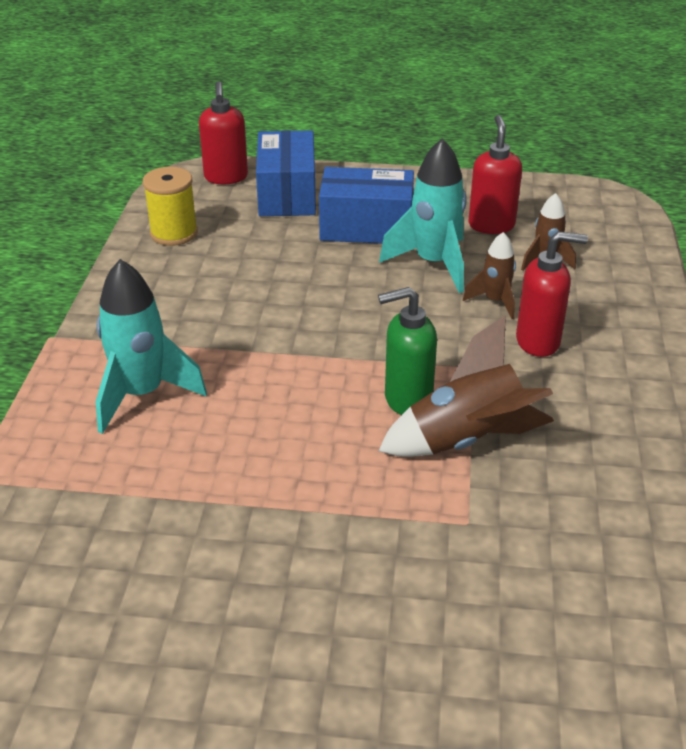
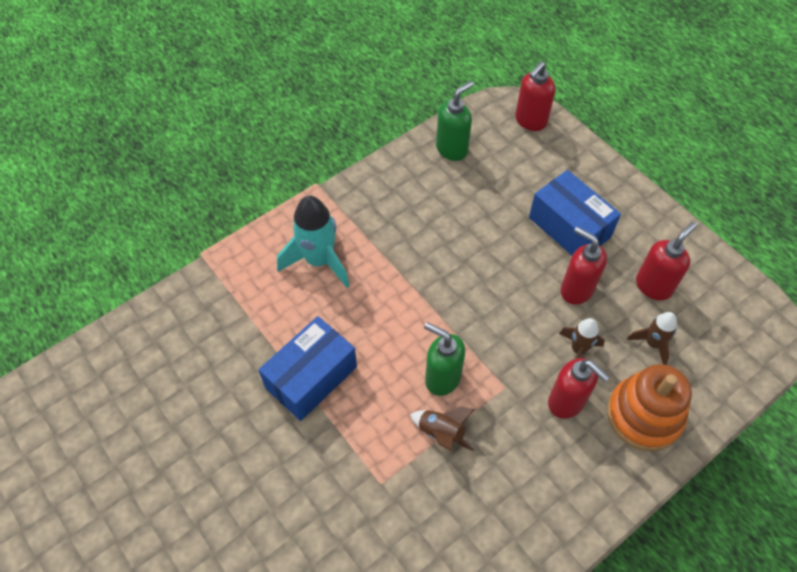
camera: 45 degrees right, 20 degrees up
yellow spool [143,167,198,246] -> green soap dispenser [436,81,474,161]
blue box [256,130,316,216] -> blue box moved to [259,316,357,421]
turquoise rocket [379,138,467,293] -> red soap dispenser [561,227,607,305]
brown rocket [379,316,554,457] -> brown rocket [410,407,475,451], size x0.56
none -> orange stacking toy [607,364,692,451]

